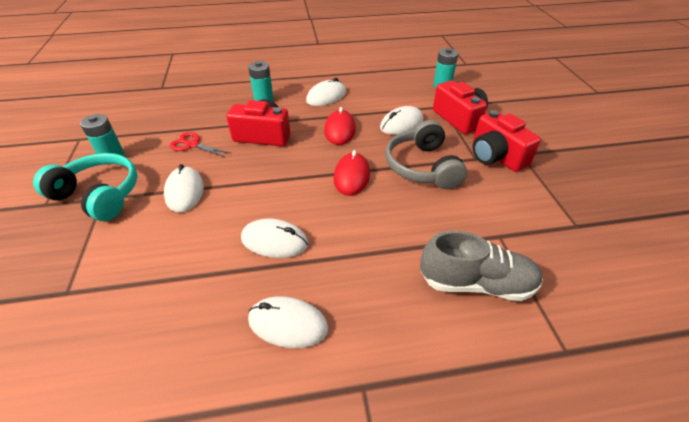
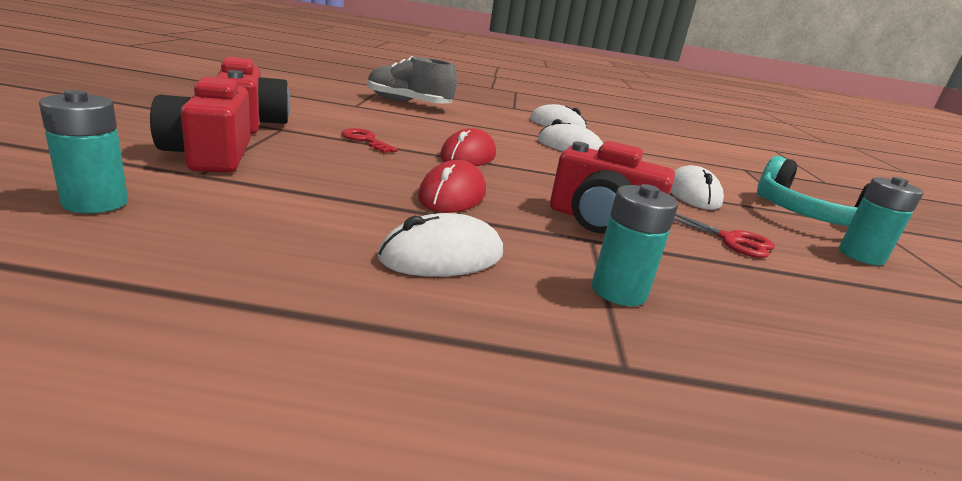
camera: 170 degrees left, 20 degrees down
white mouse [380,106,423,135] -> none
grey headphones [385,120,467,189] -> red key [341,128,398,153]

